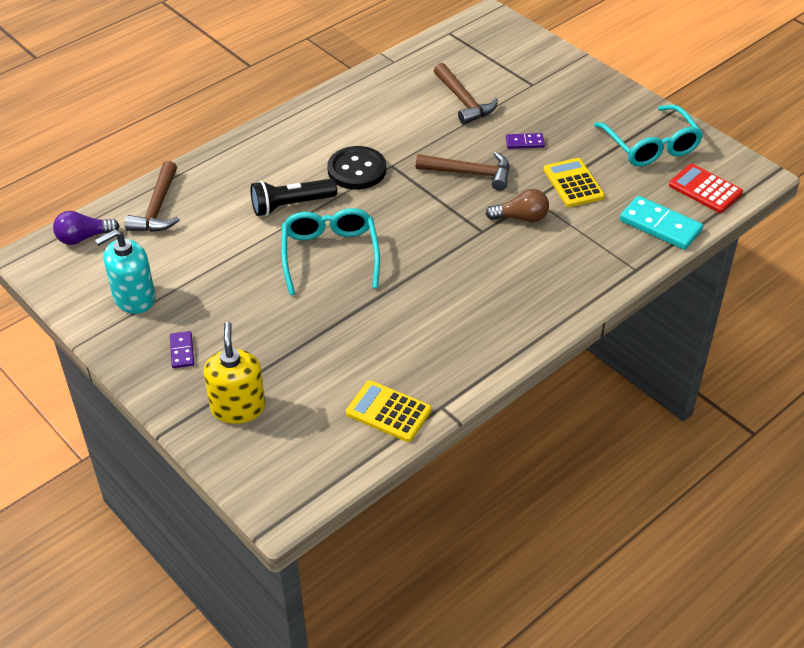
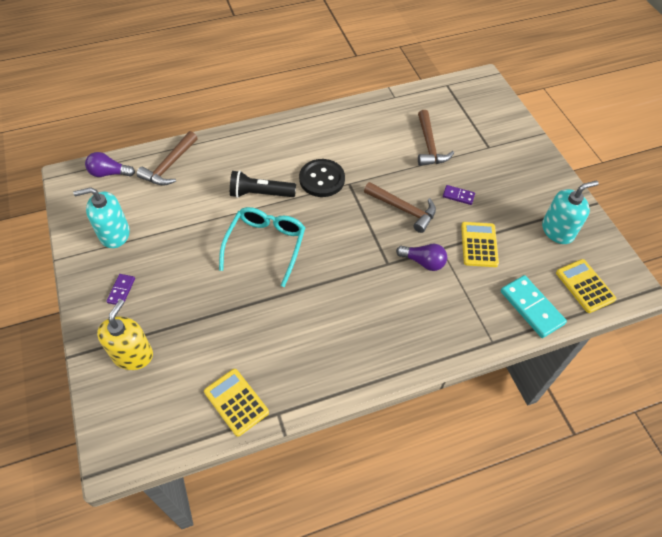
camera: 20 degrees right, 10 degrees up
brown light bulb [486,189,549,222] -> purple light bulb [396,244,447,271]
turquoise glasses [594,105,703,167] -> turquoise soap dispenser [542,180,599,244]
red calculator [669,164,743,213] -> yellow calculator [556,259,616,313]

